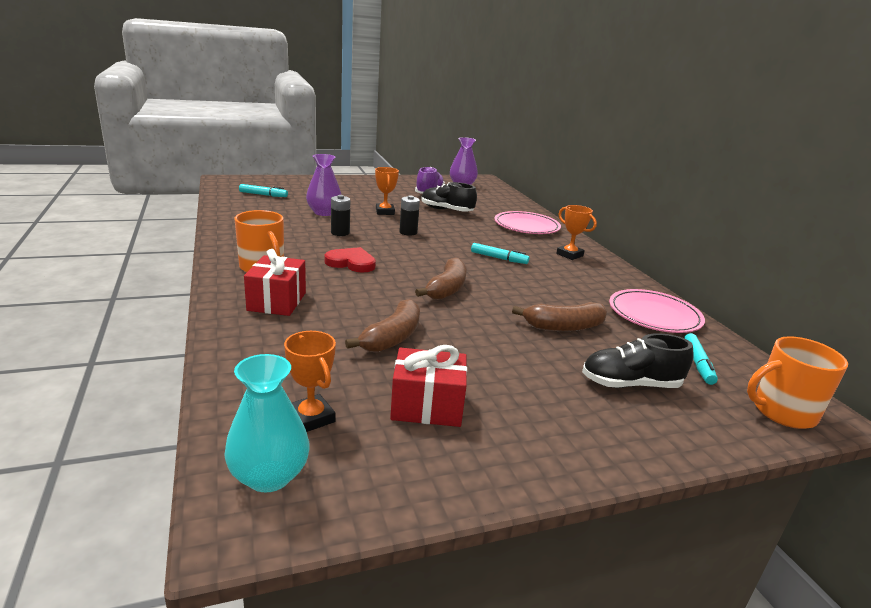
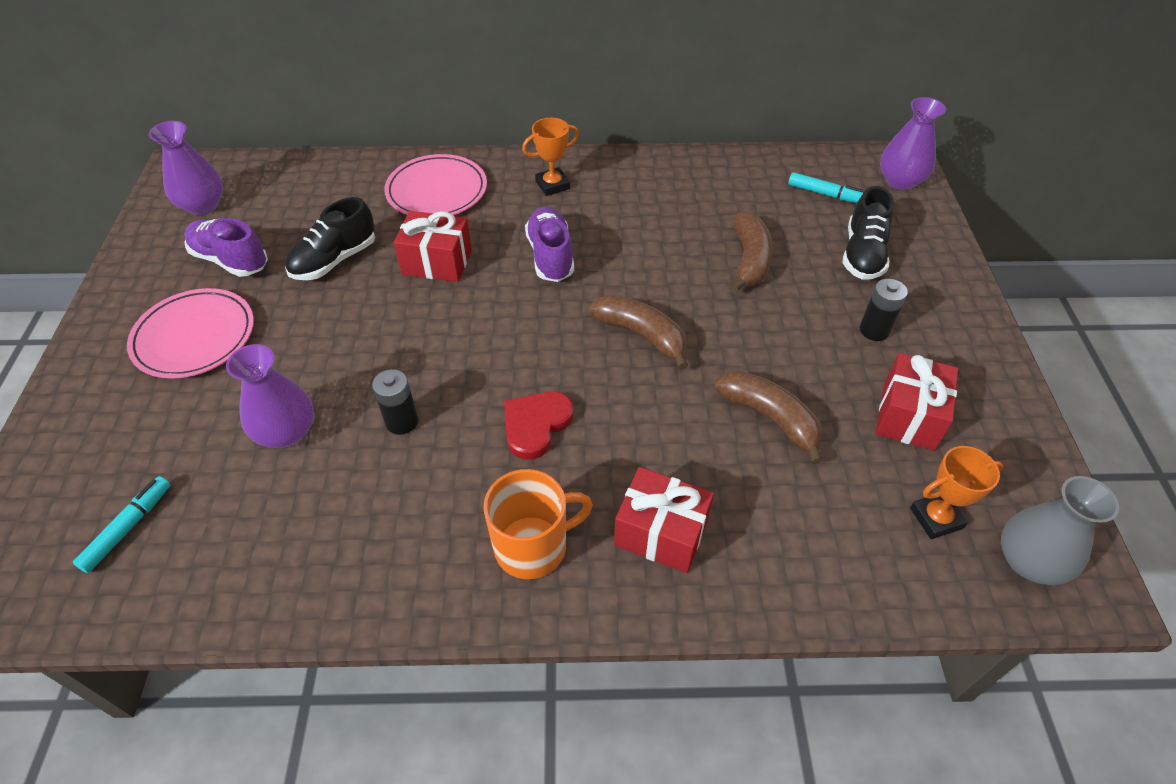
camera: 70 degrees left, 25 degrees up
turquoise vase [224,354,310,492] -> grey vase [1001,476,1119,585]
orange trophy [375,167,399,215] -> none
black battery [399,195,420,236] -> black battery moved to [860,279,908,341]
turquoise marker [471,243,529,264] -> purple shoe [525,207,574,282]
pink plate [609,289,705,333] -> pink plate moved to [127,288,254,379]
orange mug [747,336,848,429] -> purple vase [880,97,946,190]
none -> red gift [394,211,472,282]

